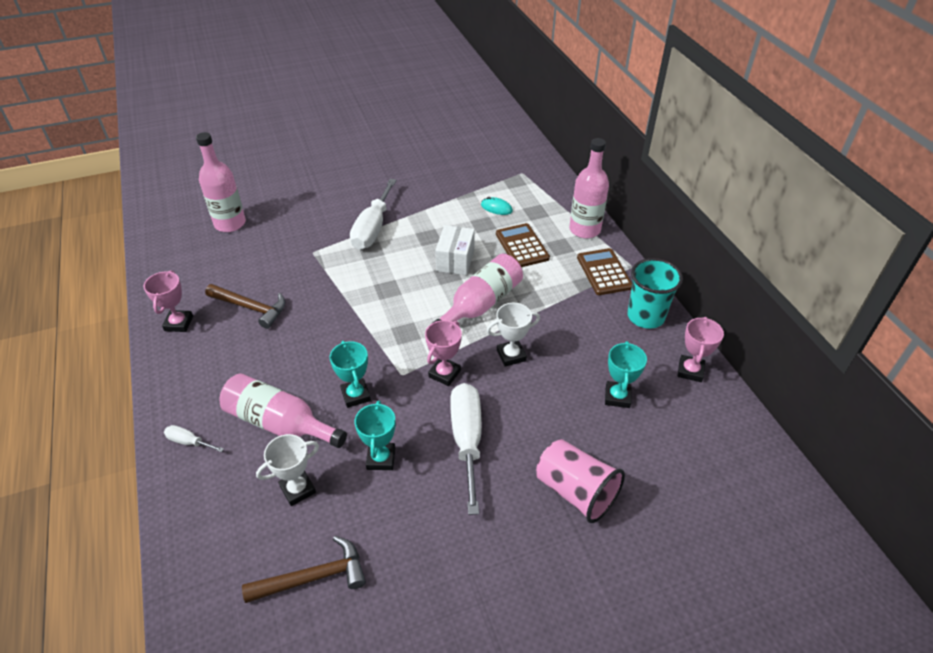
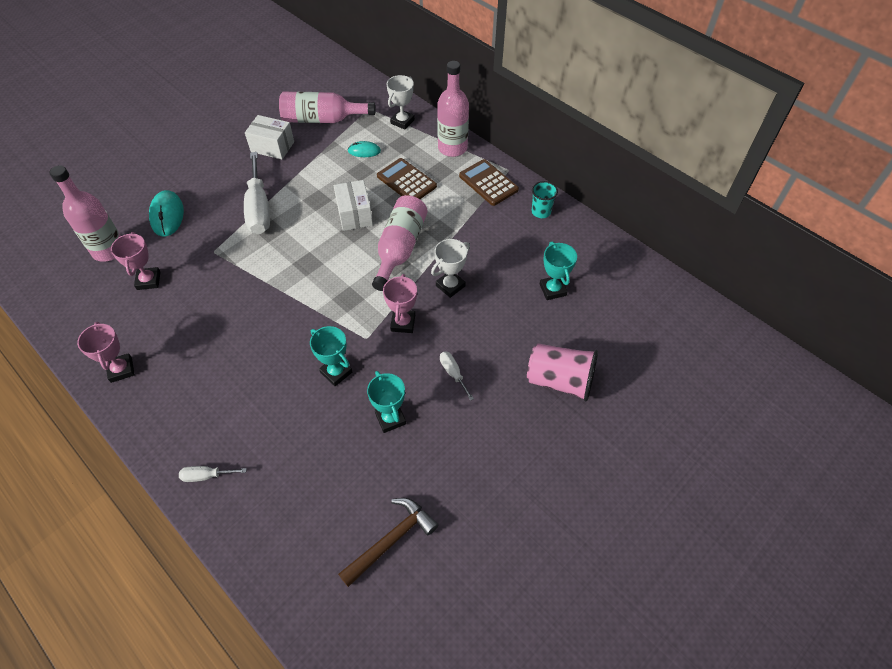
camera: 25 degrees left, 10 degrees up
brown hammer [205,284,285,329] -> none
pink bottle [219,373,347,448] -> pink bottle moved to [279,92,375,123]
white trophy [256,434,319,506] -> white trophy moved to [387,75,415,129]
white screwdriver [450,383,482,515] -> white screwdriver [440,351,474,401], size x0.46
turquoise cup [627,258,683,329] -> turquoise cup [532,181,558,218], size x0.59
pink trophy [677,317,724,382] -> pink trophy moved to [111,232,160,290]
none -> turquoise mouse [149,190,184,236]
none -> white box [245,115,294,159]

